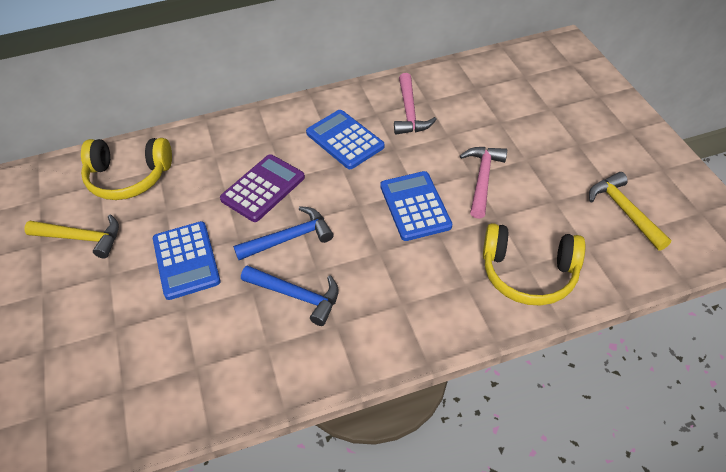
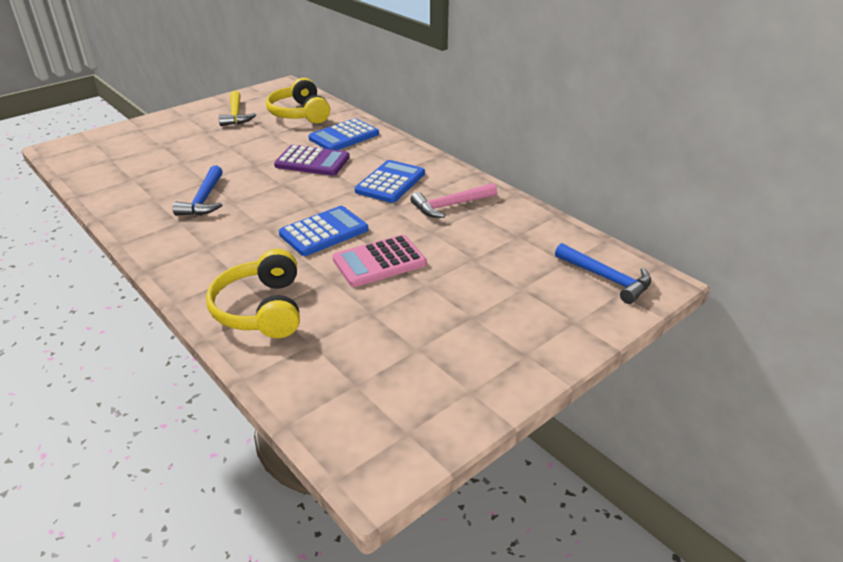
camera: 65 degrees right, 15 degrees down
blue calculator [153,221,221,300] -> blue calculator moved to [309,118,379,150]
blue hammer [233,206,333,260] -> blue hammer moved to [555,243,651,304]
pink hammer [460,147,507,219] -> pink calculator [333,235,427,287]
yellow hammer [589,172,671,251] -> none

